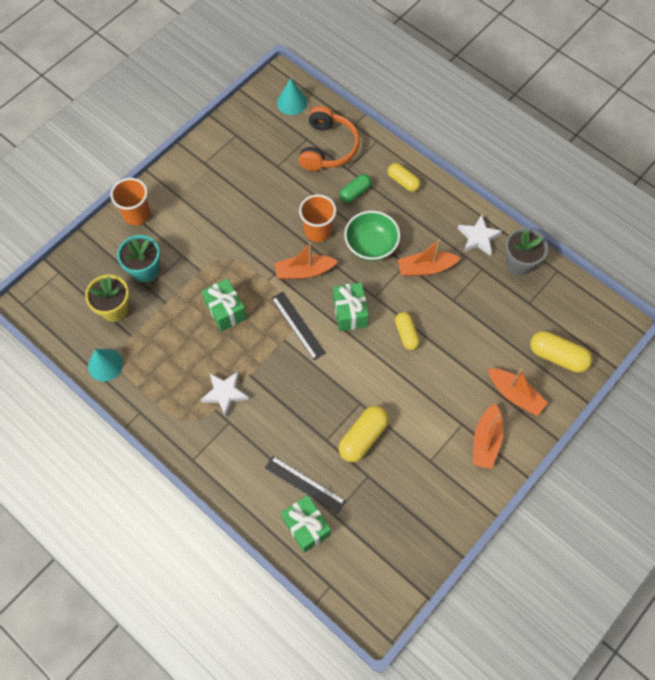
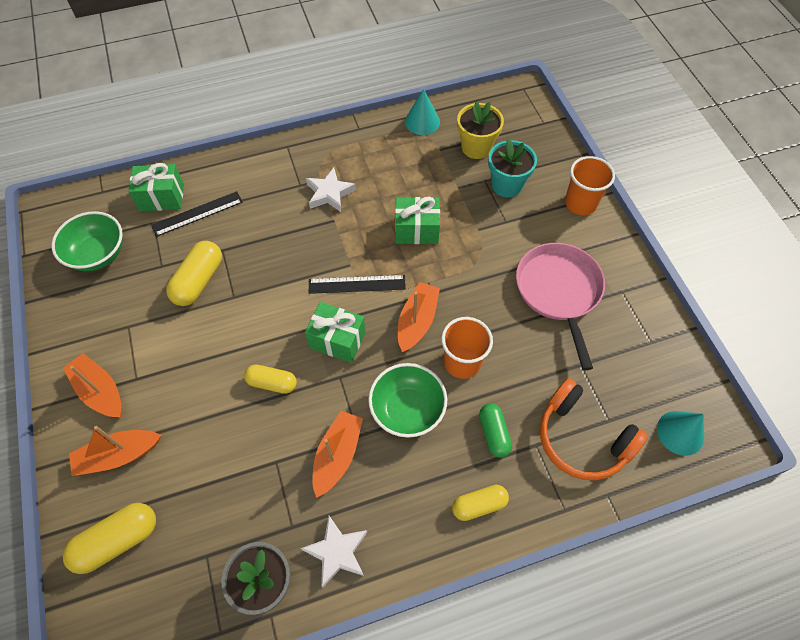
camera: 120 degrees right, 5 degrees down
yellow capsule [339,406,389,462] -> yellow capsule turned 45 degrees clockwise [166,241,222,306]
none -> green bowl [52,211,123,271]
none -> pink pan [516,243,605,370]

